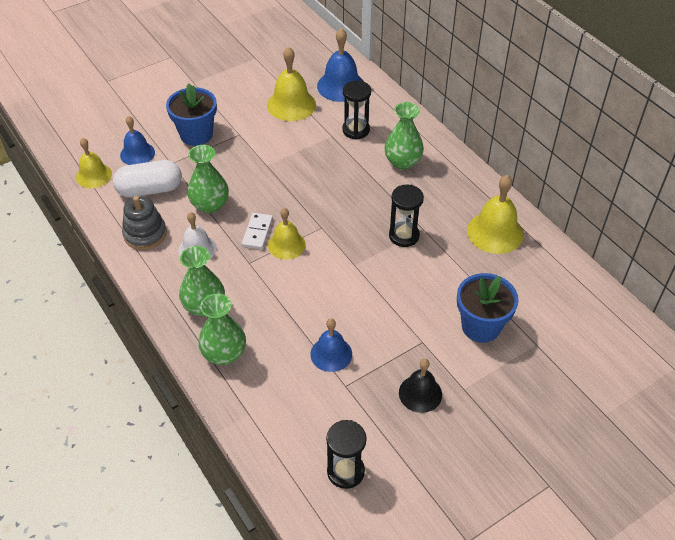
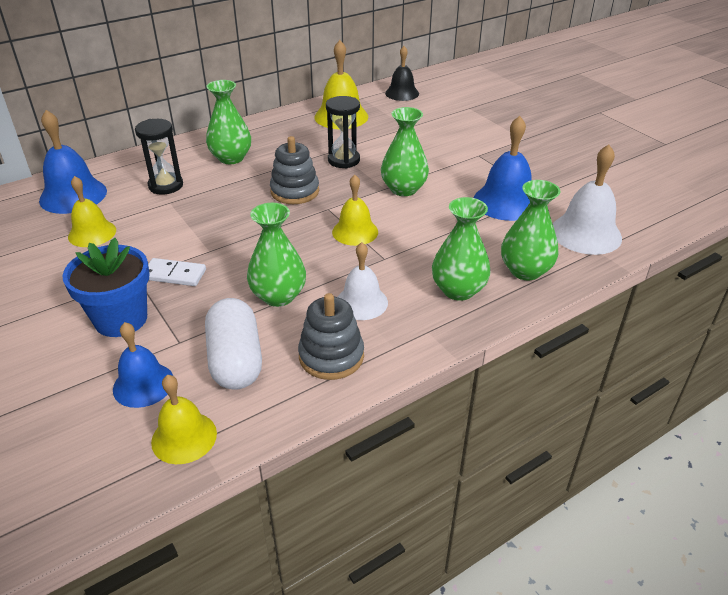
camera: 90 degrees left, 10 degrees down
white domino [242,213,273,249] -> white domino moved to [148,258,206,286]
yellow bell [267,46,316,121] -> yellow bell [68,176,116,247], size x0.67
blue bell [310,318,352,372] -> blue bell [474,116,532,221], size x1.50
black hourglass [326,420,366,489] -> none
black bell [399,359,442,413] -> black bell moved to [385,46,419,101]
blue flower pot [457,273,519,343] -> none
none -> grey stacking toy [270,136,319,204]
none -> green vase [381,107,429,196]
none -> white bell [553,145,622,255]

